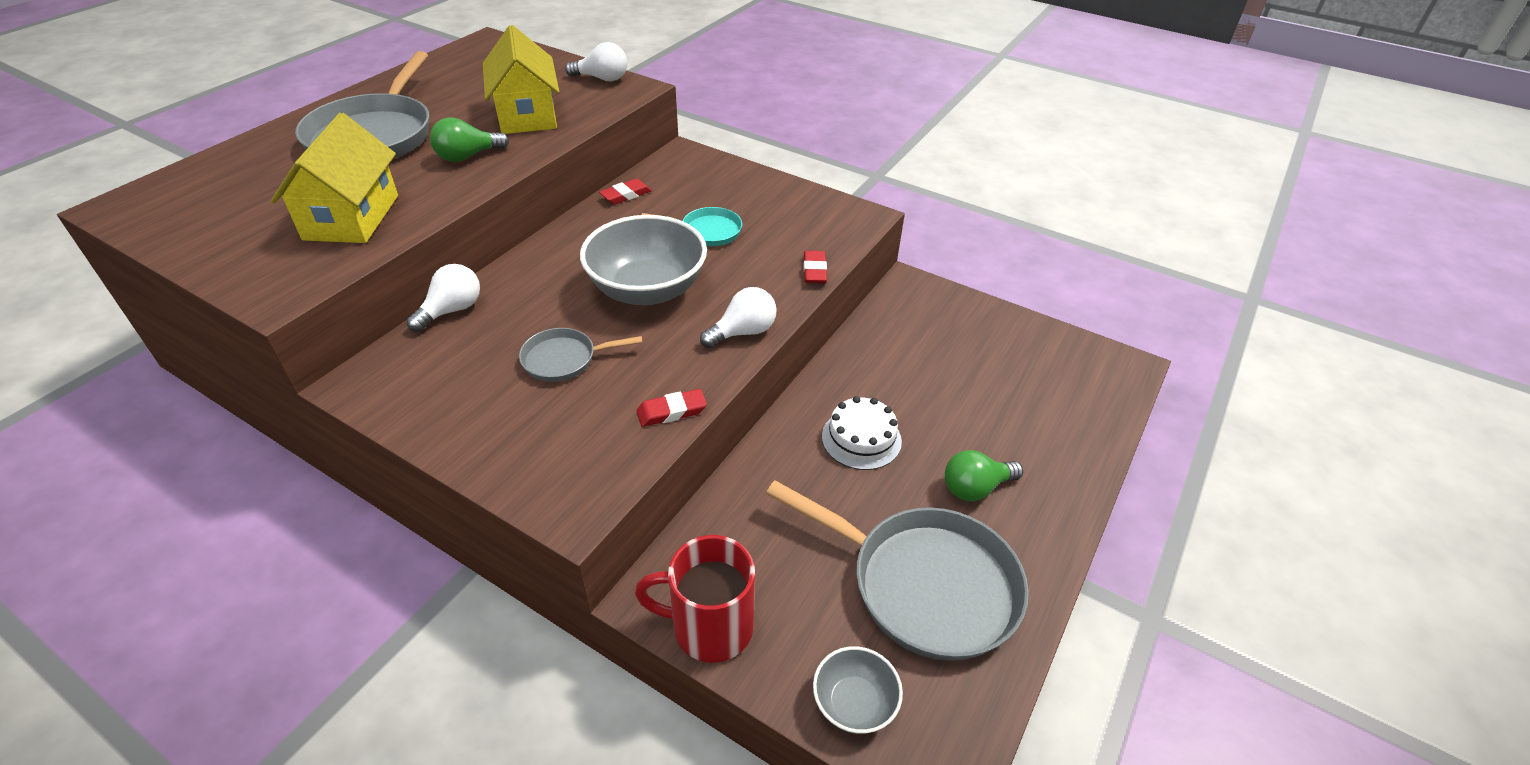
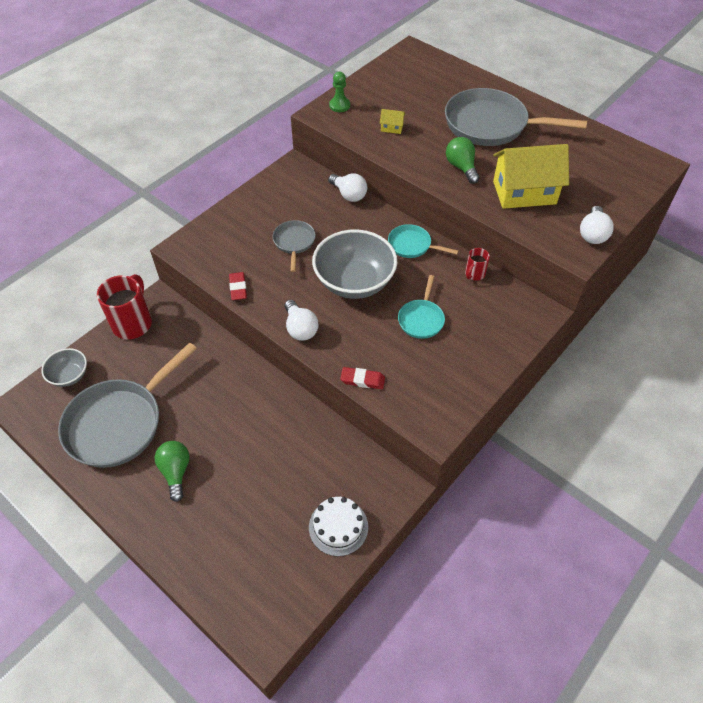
camera: 100 degrees right, 10 degrees up
yellow house [271,113,398,243] -> yellow house [380,109,405,134], size x0.40
red eraser [599,179,652,204] -> red mug [465,248,490,281]
white cake [822,396,902,470] -> white cake moved to [309,497,368,556]
none -> green pawn [329,72,350,112]
none -> turquoise pan [388,224,459,258]

